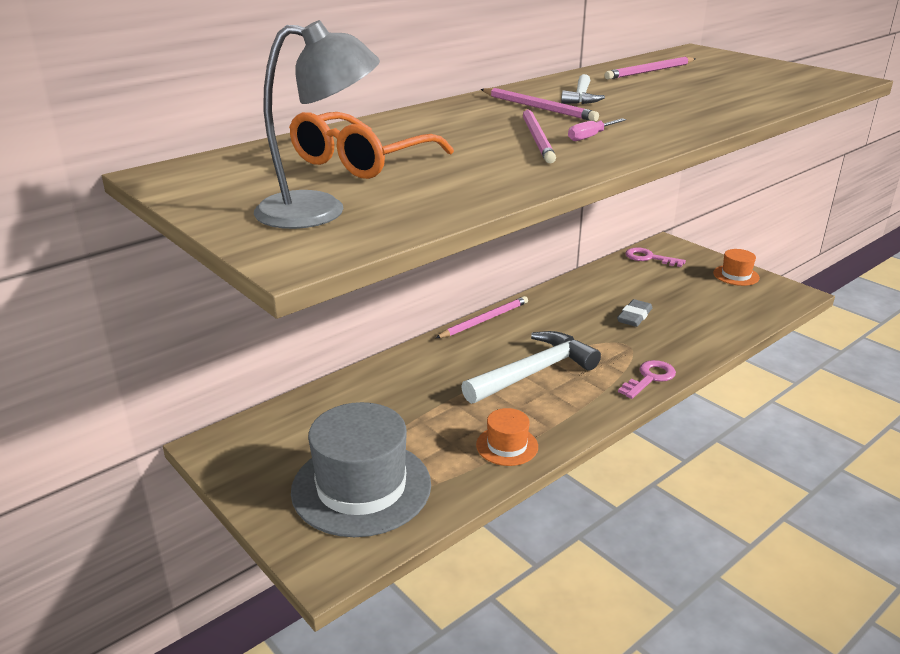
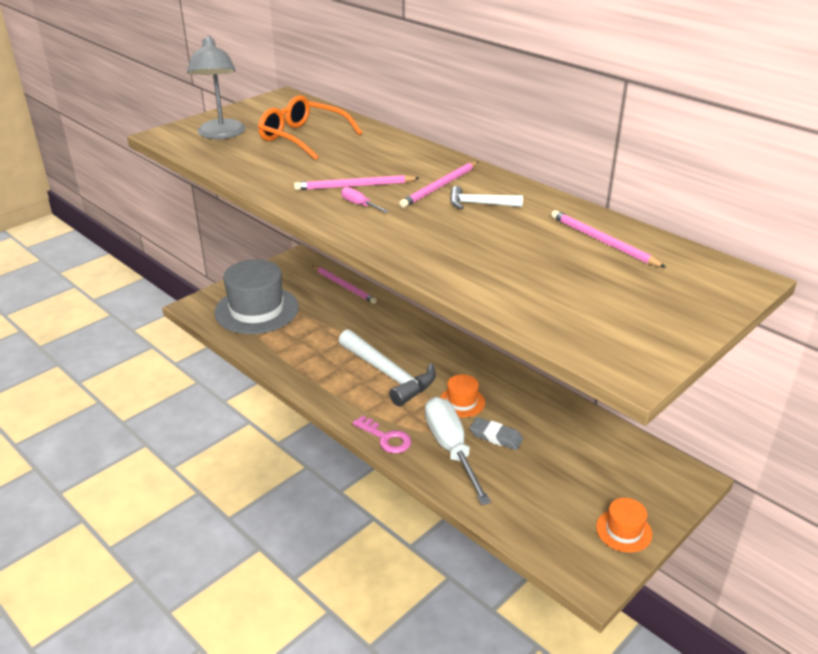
camera: 85 degrees right, 5 degrees up
pink pencil [436,296,528,338] -> pink pencil moved to [313,266,377,304]
orange hat [476,408,538,466] -> orange hat moved to [440,374,485,417]
pink key [626,248,686,267] -> none
none -> white screwdriver [425,397,491,505]

